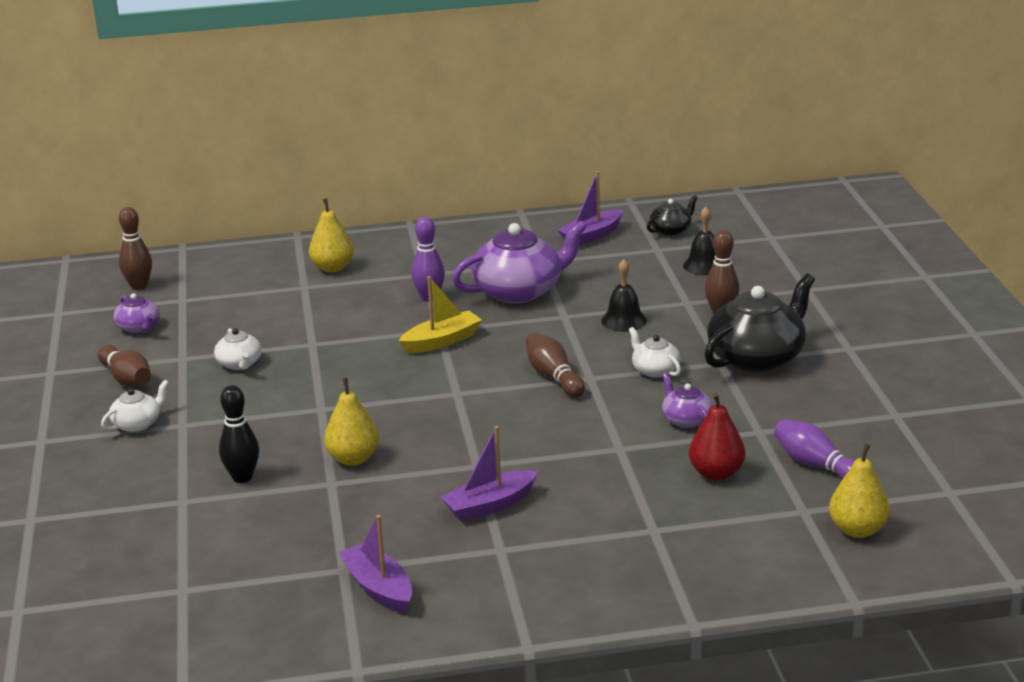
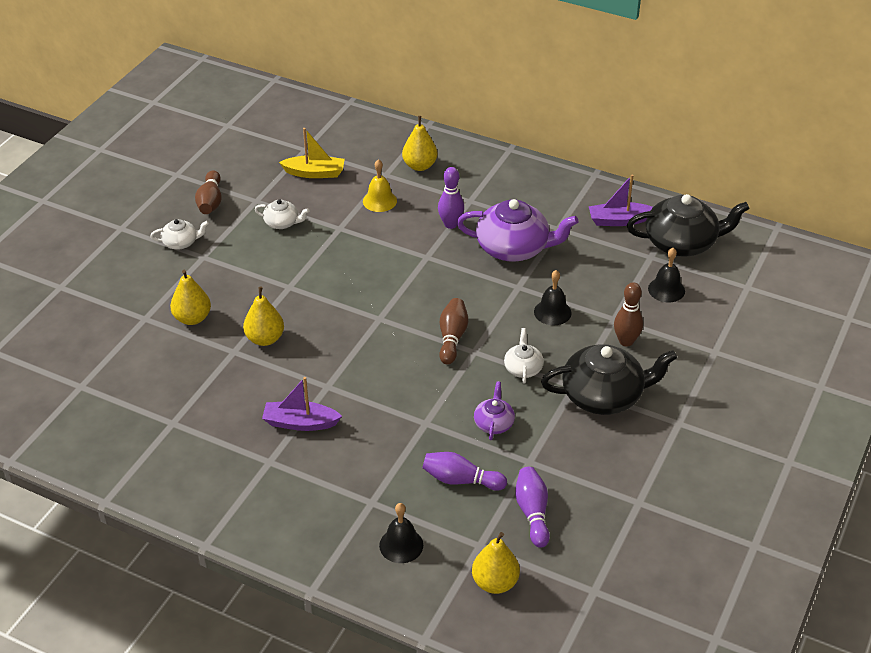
camera: 35 degrees right, 15 degrees up
purple teapot [113,293,159,333] -> none
brown bowling pin [119,207,152,290] -> none
white teapot [214,328,262,370] -> white teapot turned 90 degrees counterclockwise [255,199,310,229]
black bowling pin [219,385,259,483] -> yellow pear [170,270,211,325]
purple boat [339,515,412,613] -> none
yellow boat [399,276,482,353] -> yellow boat moved to [279,128,345,178]
black teapot [647,195,698,236] -> black teapot [627,194,750,257], size x2.03
red pear [689,393,745,481] -> purple bowling pin [422,452,507,491]
none -> yellow bell [363,159,397,212]
none -> black bell [379,503,423,563]

